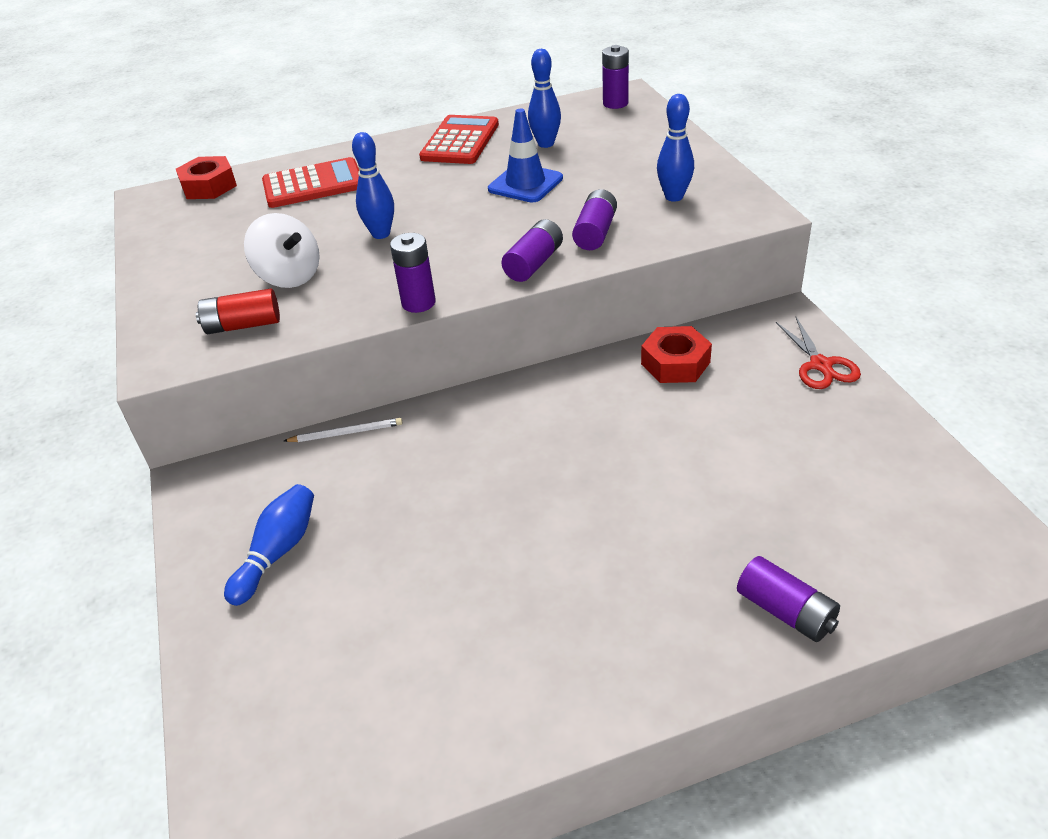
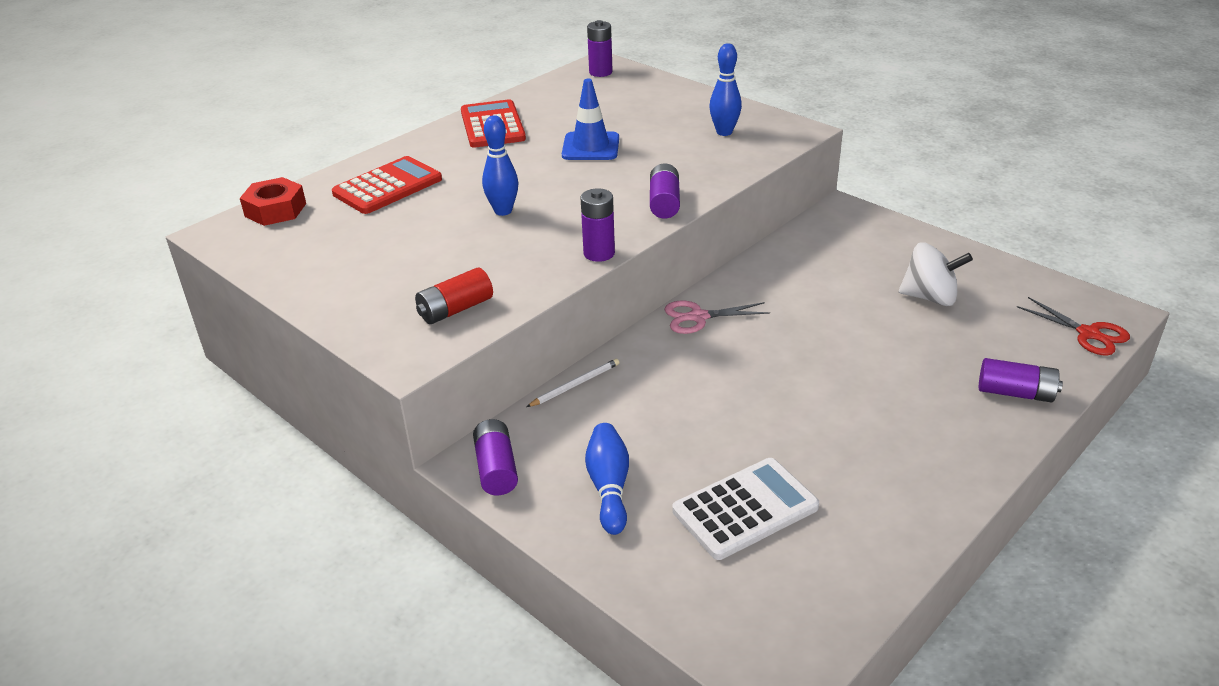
camera: 30 degrees left, 5 degrees down
white spinning top [244,213,320,288] -> white spinning top moved to [899,242,973,306]
blue bowling pin [528,49,561,148] -> none
purple battery [572,189,617,250] -> purple battery moved to [473,419,518,495]
red nut [641,326,712,383] -> none
red scissors [776,317,861,389] -> red scissors moved to [1017,297,1130,356]
none -> pink scissors [664,300,770,334]
none -> white calculator [672,458,819,560]

